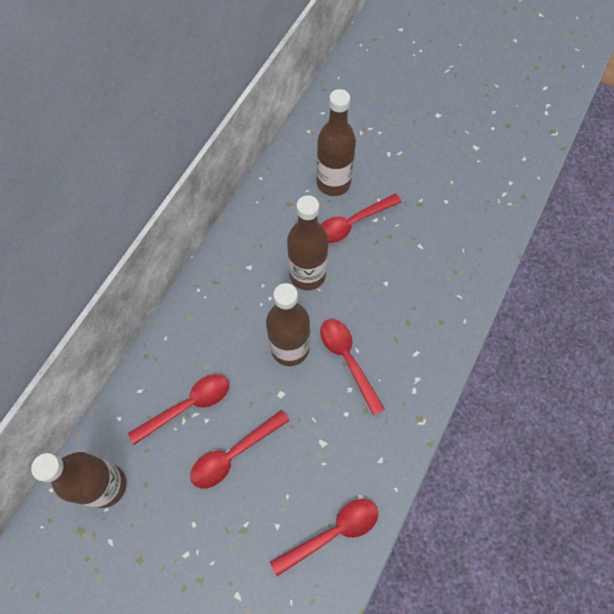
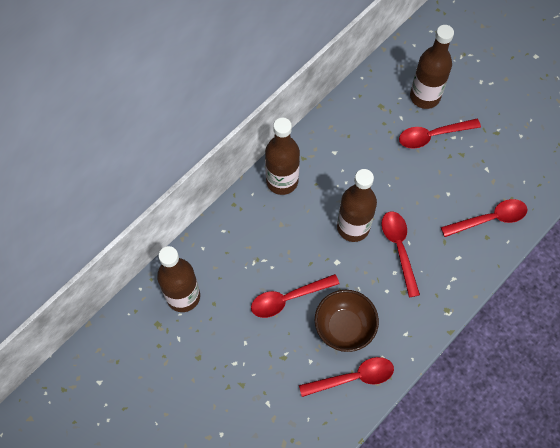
camera: 15 degrees right, 0 degrees up
red spoon [128,374,229,445] -> red spoon moved to [441,199,527,237]
brown bottle [287,195,328,290] -> brown bottle moved to [265,118,300,195]
none -> brown bowl [315,290,379,352]

